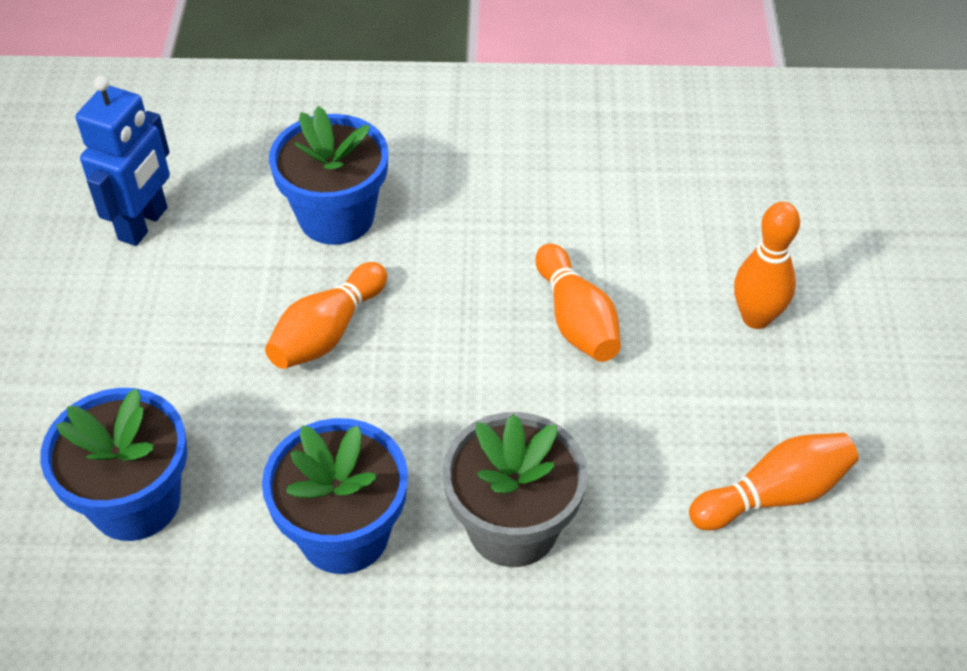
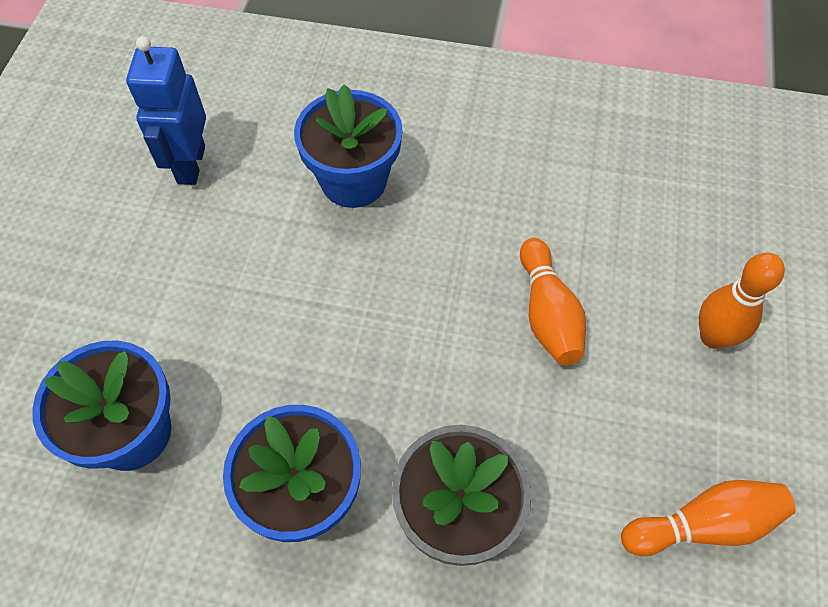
camera: 10 degrees right, 10 degrees up
blue robot [76,76,170,246] -> blue robot turned 150 degrees clockwise [126,36,206,185]
orange bowling pin [265,262,387,369] -> none

